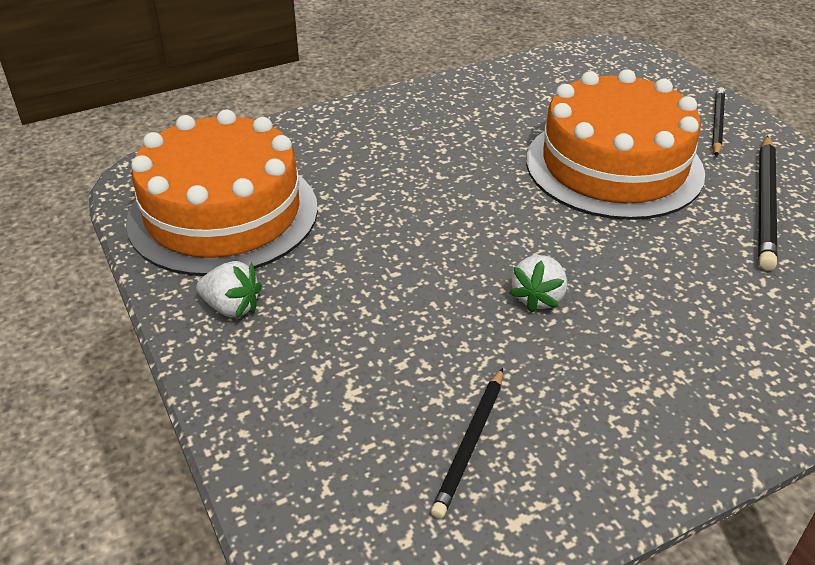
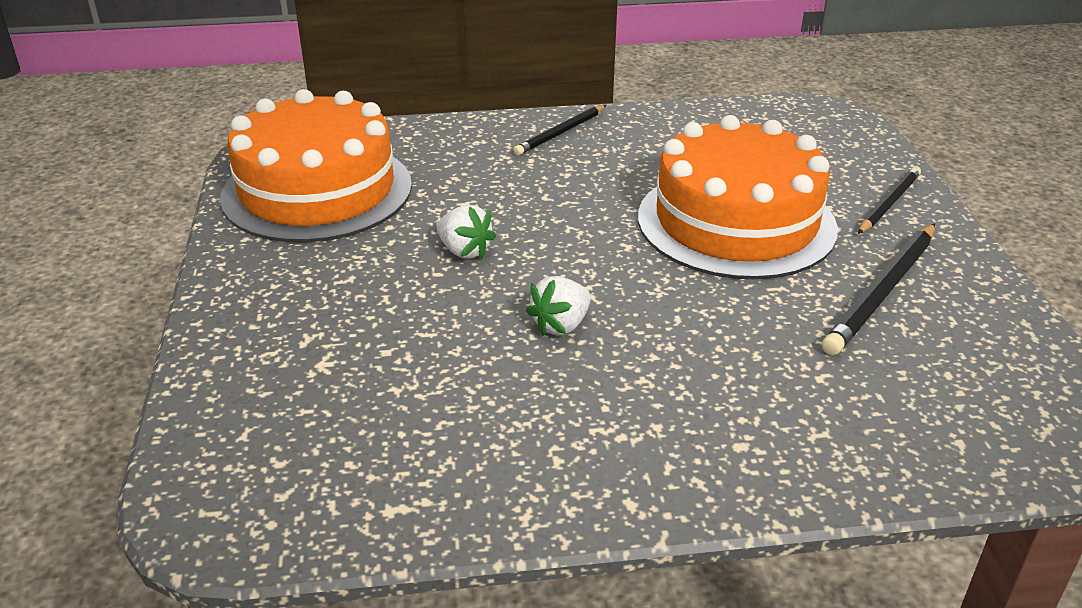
camera: 20 degrees right, 5 degrees down
white strawberry [196,261,262,318] -> white strawberry moved to [437,205,496,259]
black pencil [431,368,503,519] -> black pencil moved to [513,105,607,155]

